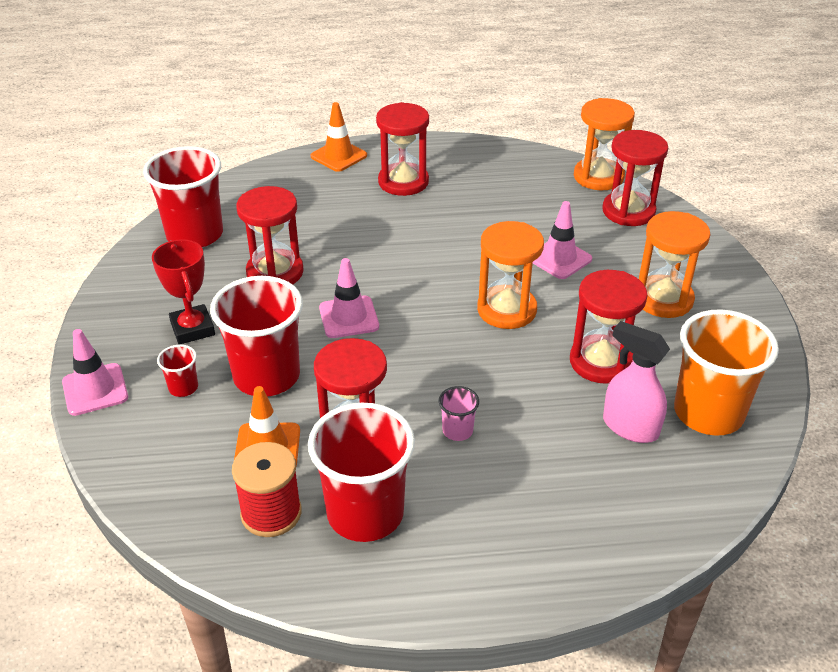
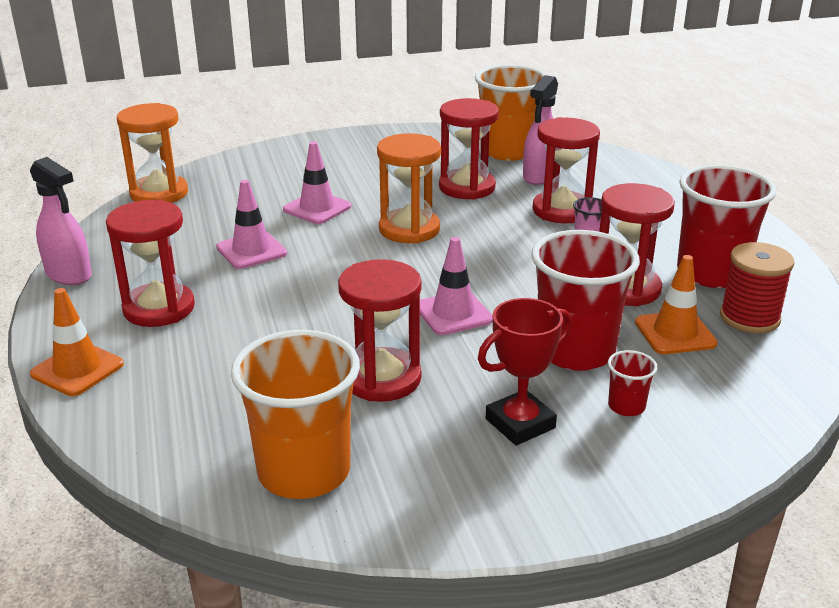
camera: 100 degrees left, 10 degrees down
pink traffic cone [62,329,128,416] -> pink traffic cone moved to [216,180,287,269]
red cup [143,146,223,248] -> orange cup [231,330,360,499]
red hourglass [602,130,668,226] -> red hourglass moved to [533,117,600,223]
orange hourglass [639,211,711,318] -> none
none -> pink spray bottle [30,157,92,285]

